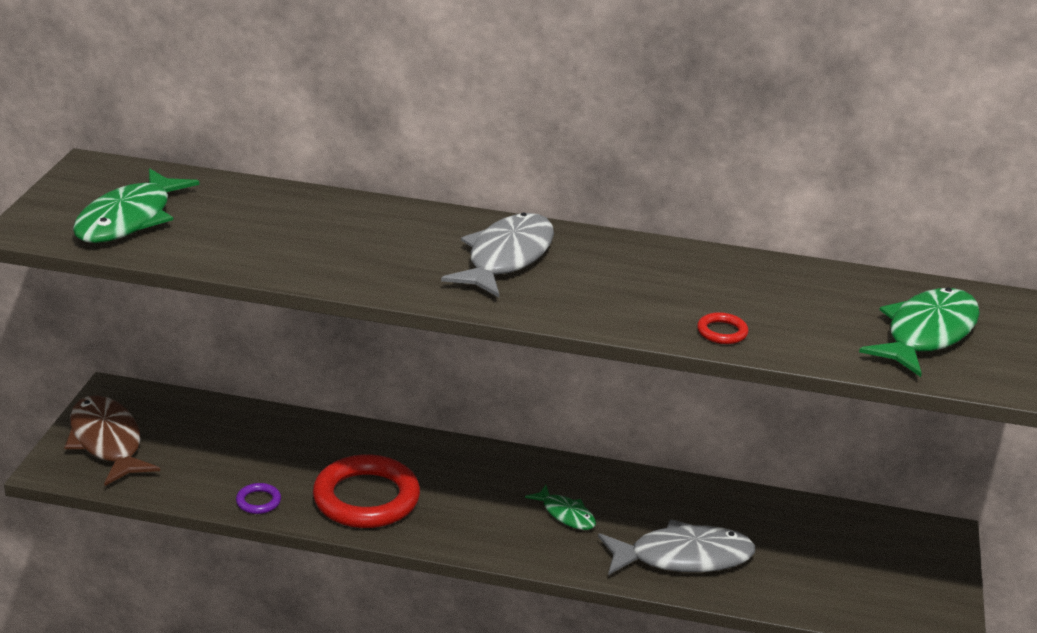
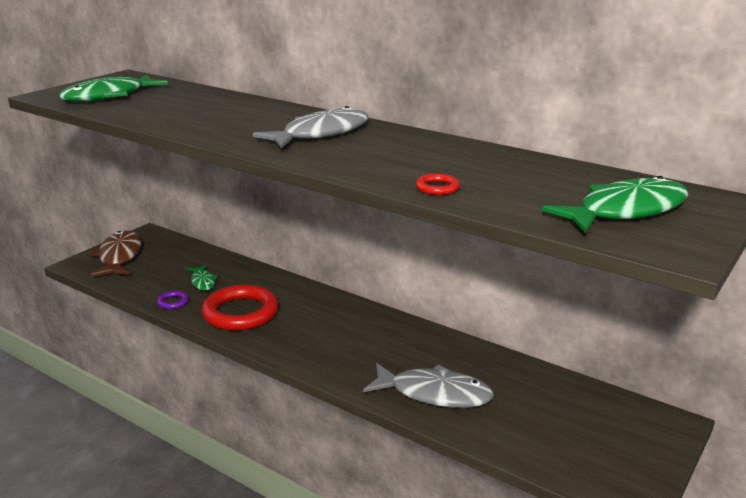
camera: 25 degrees right, 5 degrees down
green fish [525,485,596,530] -> green fish moved to [188,265,218,291]

